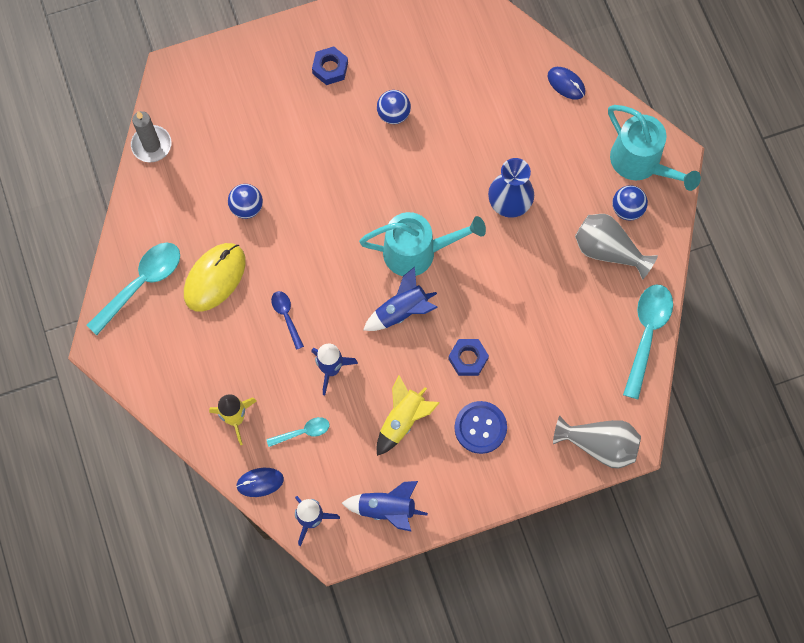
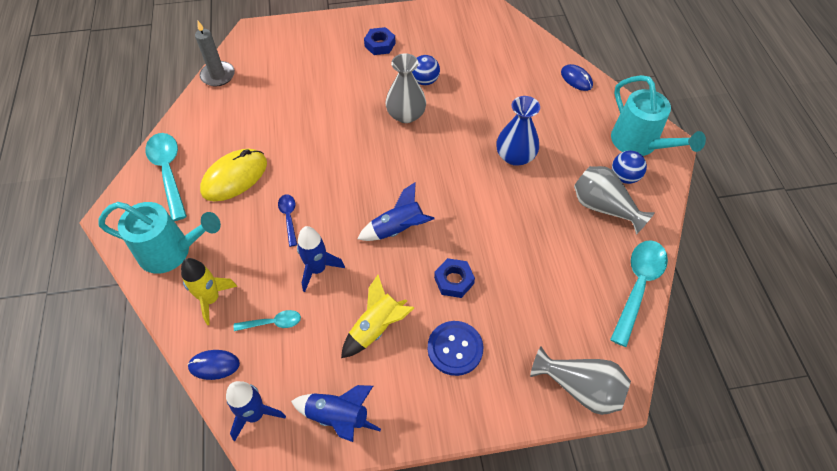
camera: 10 degrees right, 15 degrees down
turquoise spoon [86,243,180,335] -> turquoise spoon turned 75 degrees counterclockwise [145,133,187,221]
blue ball [228,184,263,219] -> none
turquoise watering can [359,212,486,276] -> turquoise watering can moved to [98,202,221,274]
none -> grey vase [386,54,426,123]

